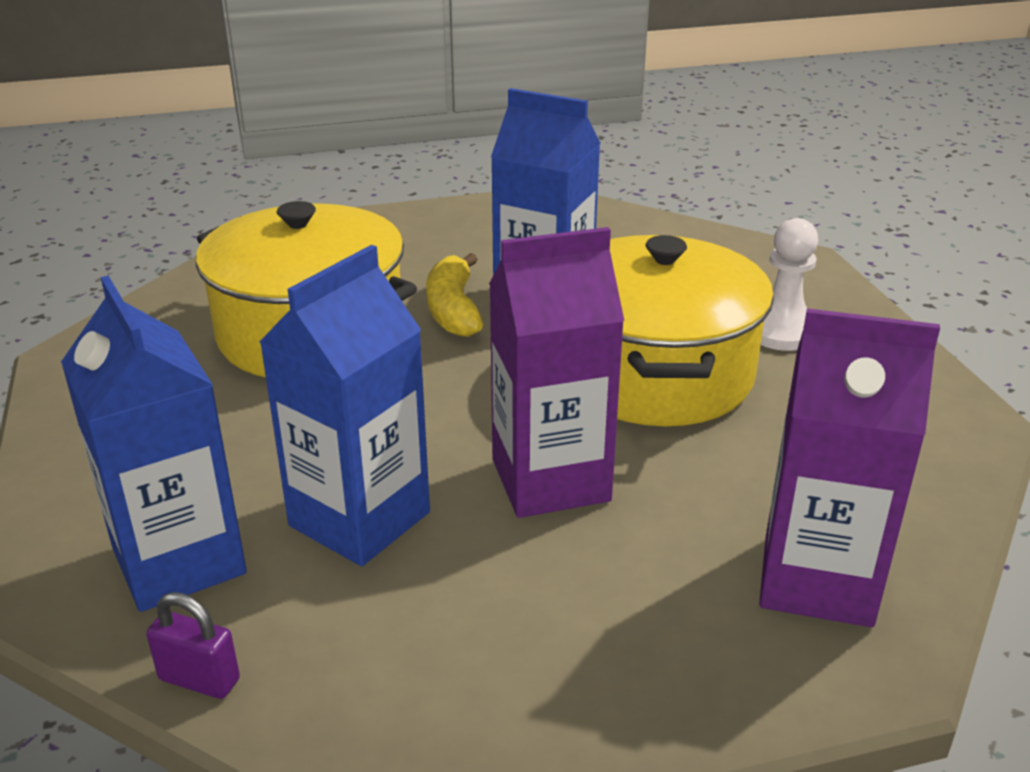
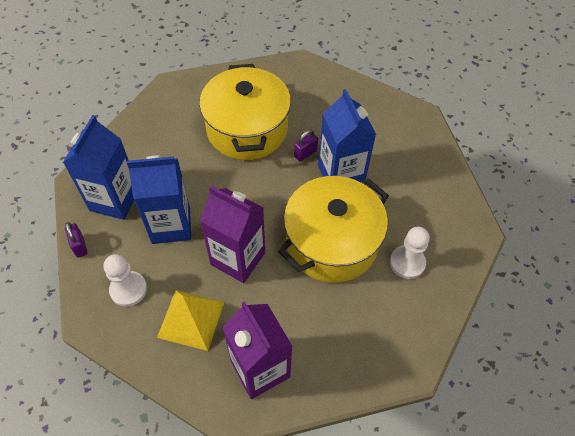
camera: 45 degrees right, 25 degrees up
yellow banana [426,253,483,337] -> purple padlock [294,130,318,161]
none -> white pawn [104,254,147,307]
none -> yellow pyramid [157,290,224,351]

